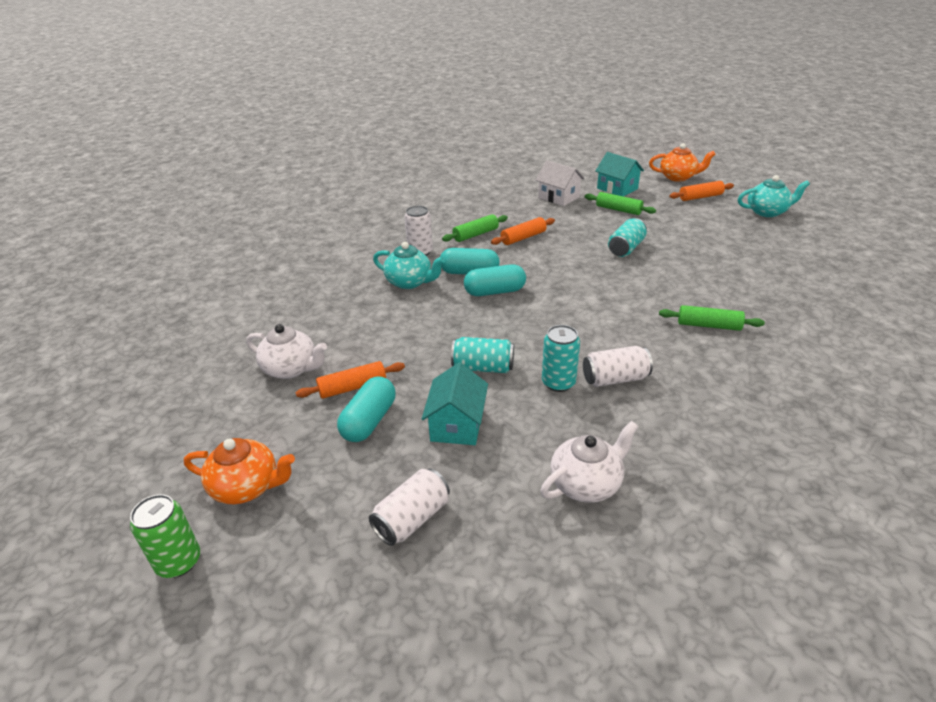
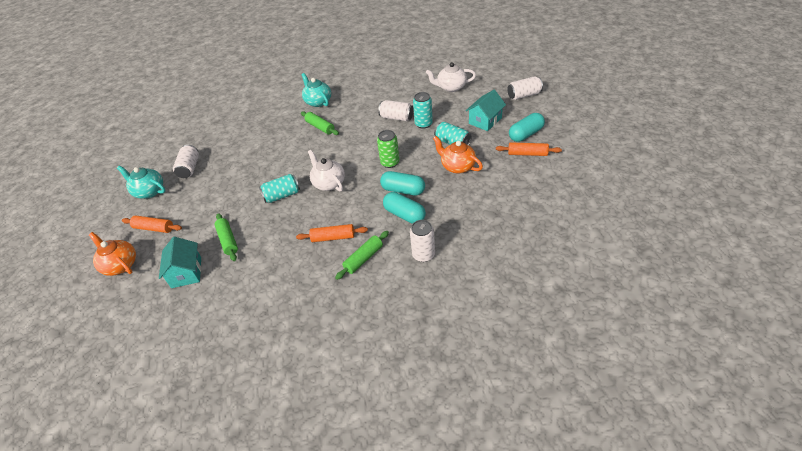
camera: 145 degrees left, 10 degrees up
green can [130,494,200,578] -> green can moved to [377,130,399,168]
orange teapot [184,438,295,504] -> orange teapot moved to [433,136,483,174]
white teapot [246,324,327,379] -> white teapot moved to [308,150,345,192]
turquoise teapot [373,242,445,289] -> turquoise teapot moved to [301,73,331,107]
green rolling pin [442,214,508,242] -> green rolling pin turned 45 degrees counterclockwise [335,231,389,280]
white house [536,160,585,206] -> none
none -> white can [173,145,199,178]

